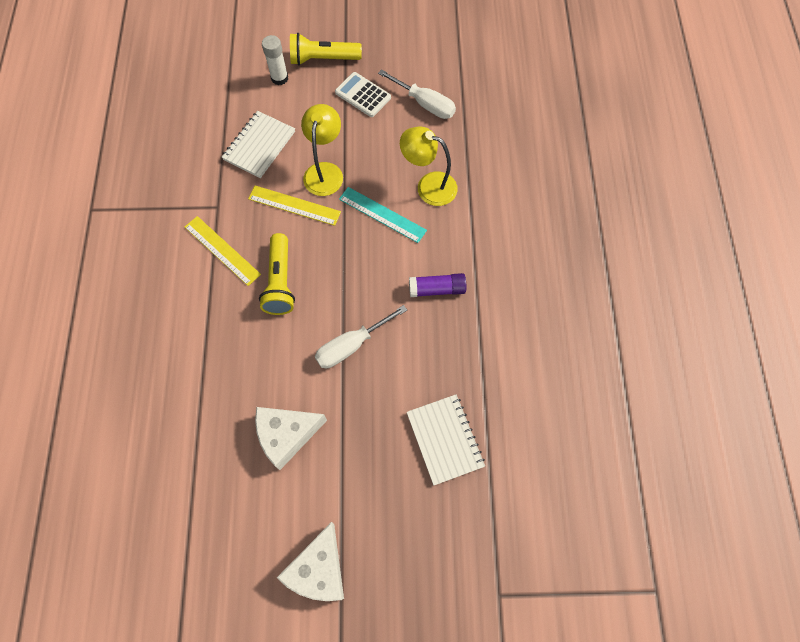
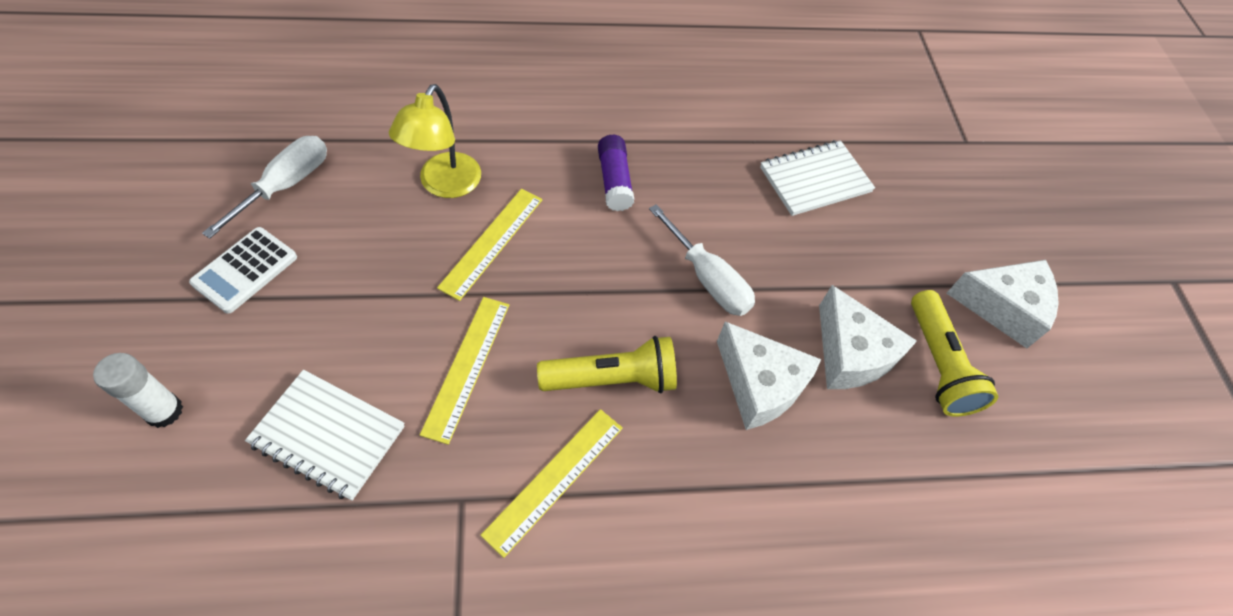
camera: 100 degrees left, 10 degrees down
yellow flashlight [290,33,362,65] -> yellow flashlight moved to [911,290,998,416]
yellow lamp [301,104,343,196] -> none
turquoise ruler [339,187,427,243] -> yellow ruler [437,189,542,301]
none -> white cheese [717,321,821,430]

